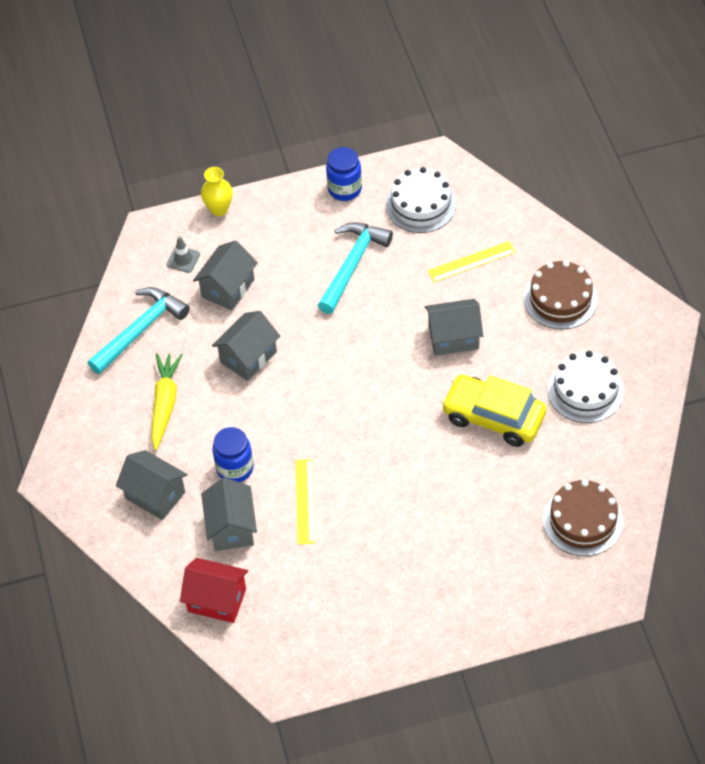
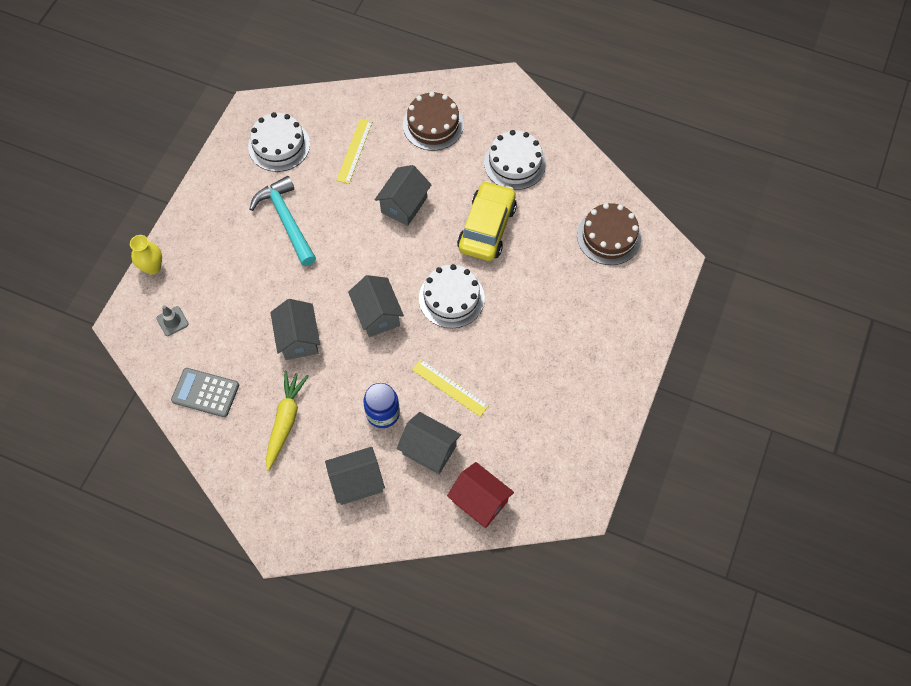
camera: 55 degrees left, 10 degrees up
turquoise hammer [88,287,190,374] -> grey calculator [171,368,239,417]
yellow carrot [151,354,183,450] -> yellow carrot turned 60 degrees clockwise [266,371,309,471]
red house [180,558,248,623] -> red house turned 75 degrees clockwise [447,462,514,528]
grey house [193,240,258,311] -> grey house moved to [348,275,404,337]
blue jar [326,147,362,201] -> none
yellow car [441,375,546,447] -> yellow car turned 135 degrees clockwise [457,181,517,261]
none -> white cake [419,264,485,328]

